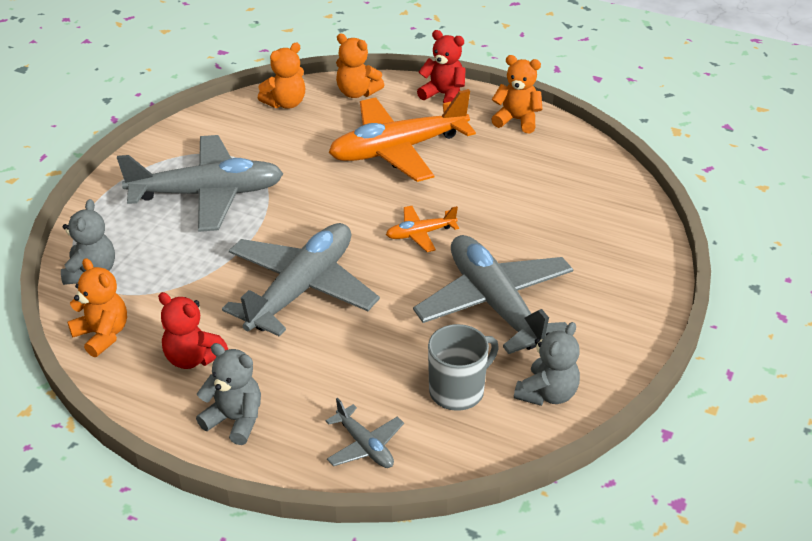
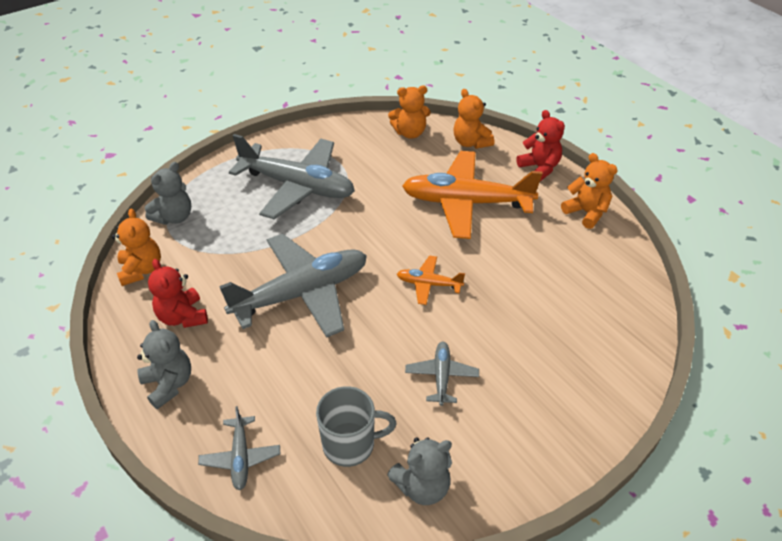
camera: 30 degrees right, 5 degrees up
grey plane [413,235,574,354] -> grey plane [405,342,479,406], size x0.46

